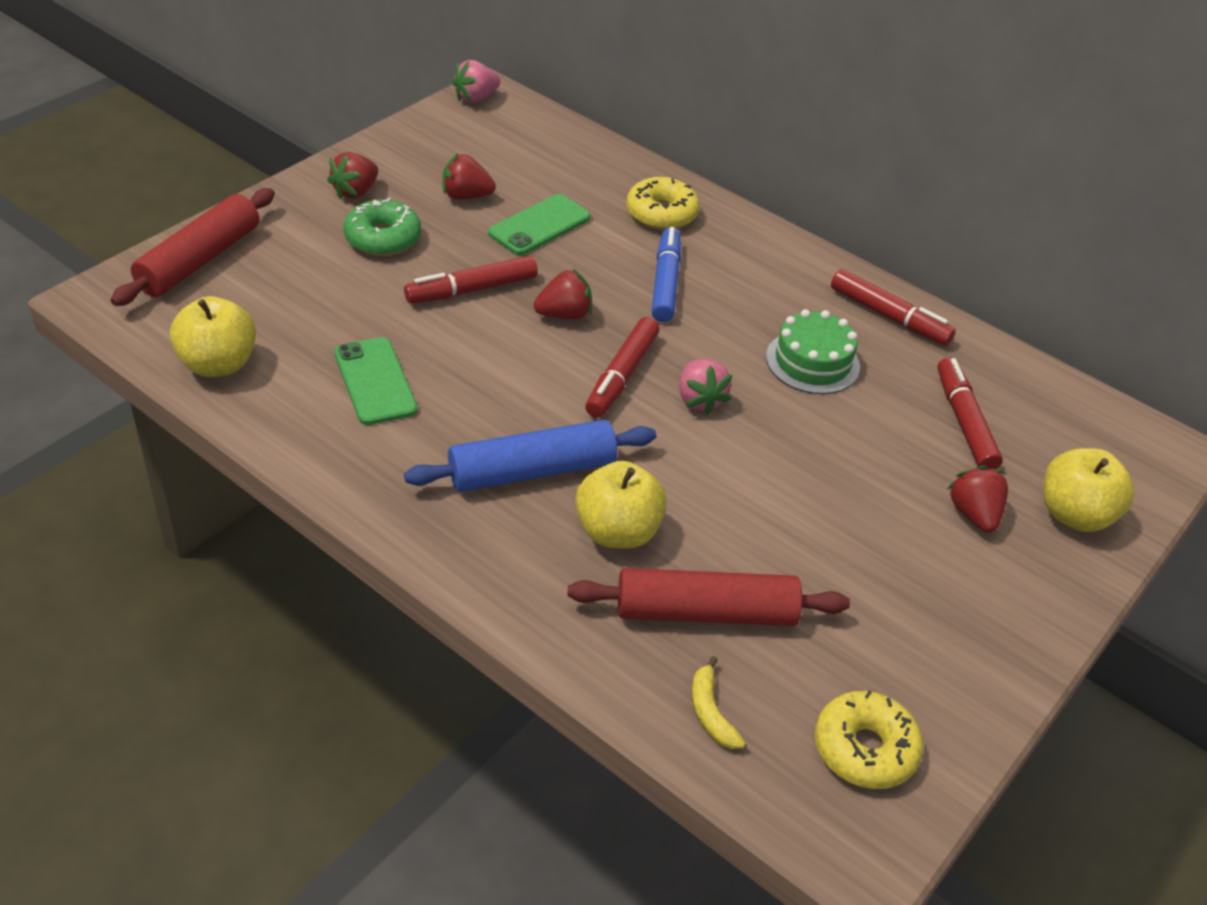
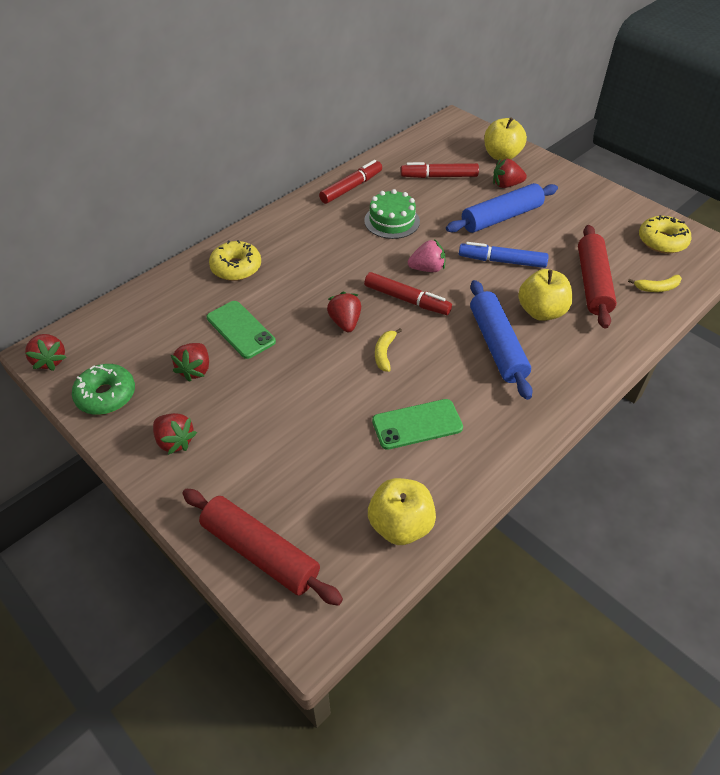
camera: 80 degrees left, 5 degrees up
green donut [343,198,421,256] -> green donut moved to [72,364,135,415]
red marker [404,256,538,304] -> none
pink strawberry [452,60,500,103] -> red strawberry [25,334,66,371]
blue marker [652,227,681,322] -> blue marker moved to [459,242,549,268]
none -> yellow banana [375,328,402,372]
none -> blue rolling pin [446,183,558,233]

